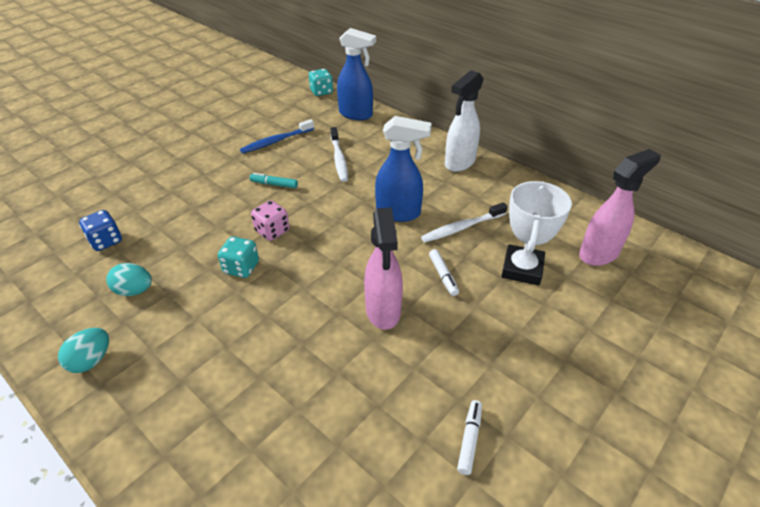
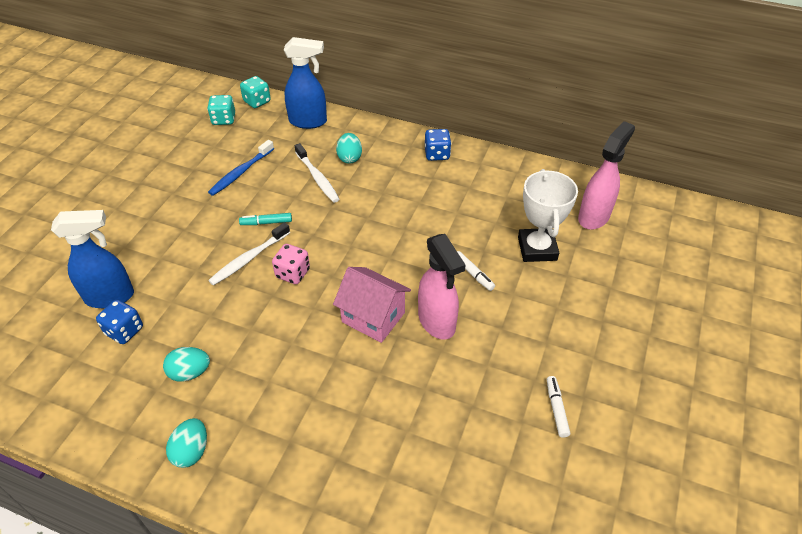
camera: 20 degrees left, 5 degrees up
turquoise dice [218,237,259,278] -> turquoise dice moved to [207,95,235,125]
blue spray bottle [375,116,432,222] -> blue spray bottle moved to [51,210,134,308]
white toothbrush [421,202,508,243] -> white toothbrush moved to [208,222,290,286]
white spray bottle [445,70,484,172] -> blue dice [425,129,451,161]
none -> pink house [333,267,411,343]
none -> turquoise egg [336,133,362,164]

